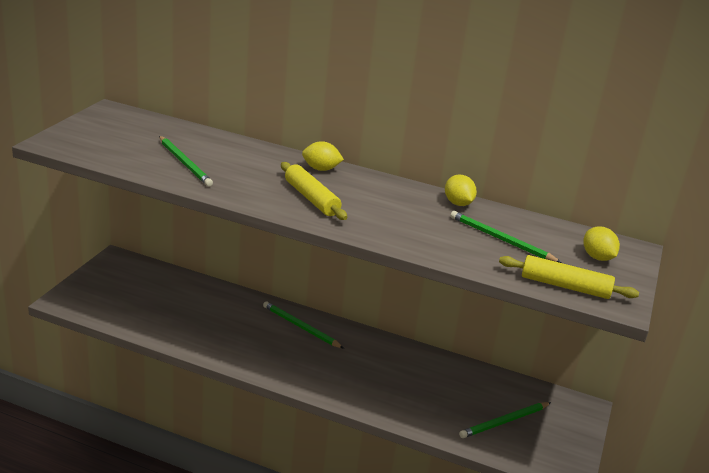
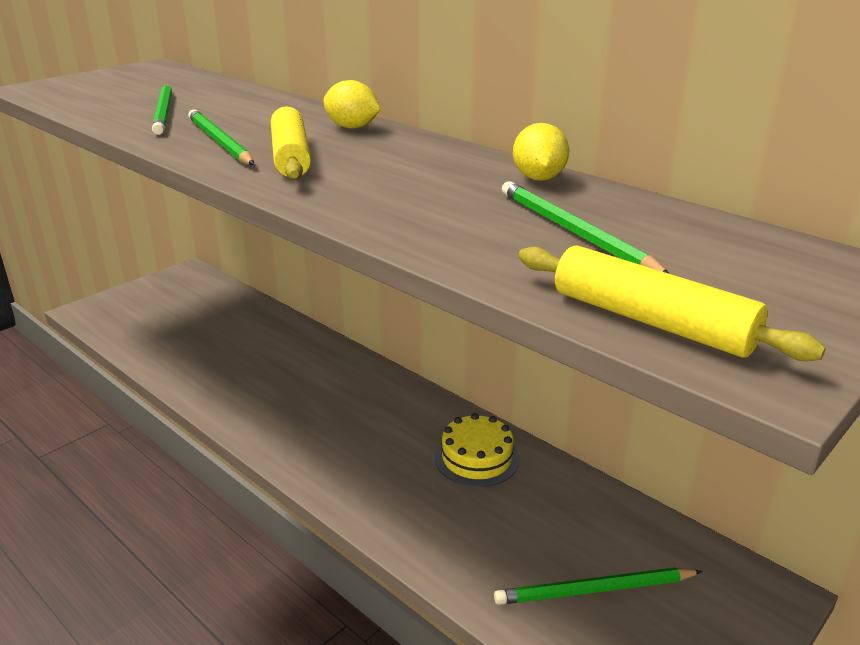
camera: 25 degrees right, 0 degrees up
green pencil [263,301,344,349] -> green pencil moved to [188,109,254,165]
yellow lemon [583,226,620,261] -> none
none -> yellow cake [435,413,520,487]

